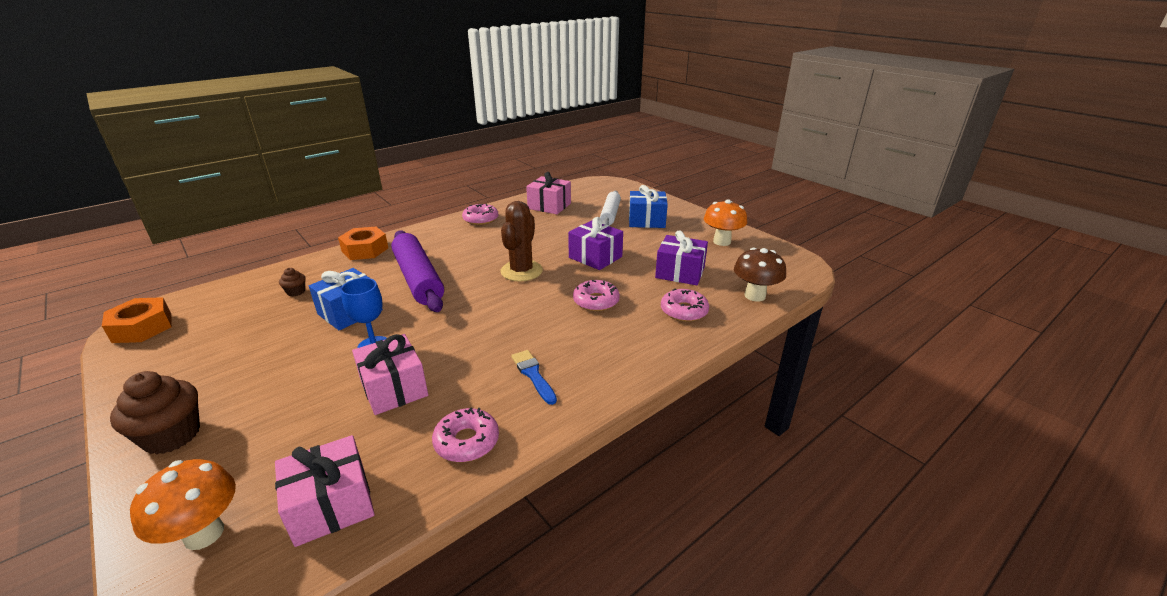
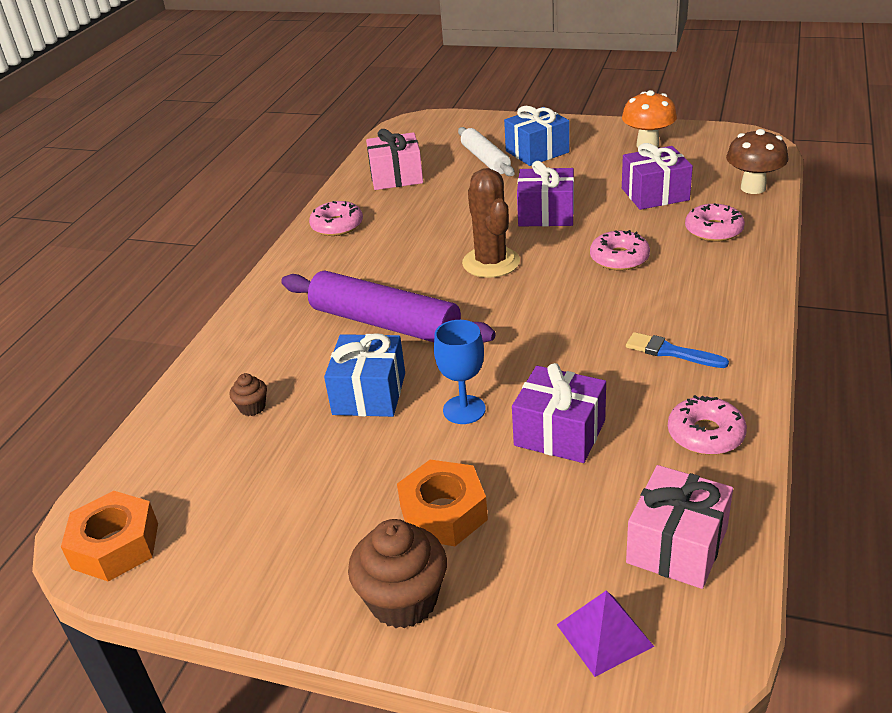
camera: 30 degrees left, 5 degrees up
orange mushroom [130,459,236,550] -> purple pyramid [557,591,654,677]
orange nut [338,227,388,260] -> orange nut moved to [397,460,488,546]
pink gift [352,334,428,415] -> purple gift [512,363,606,463]

